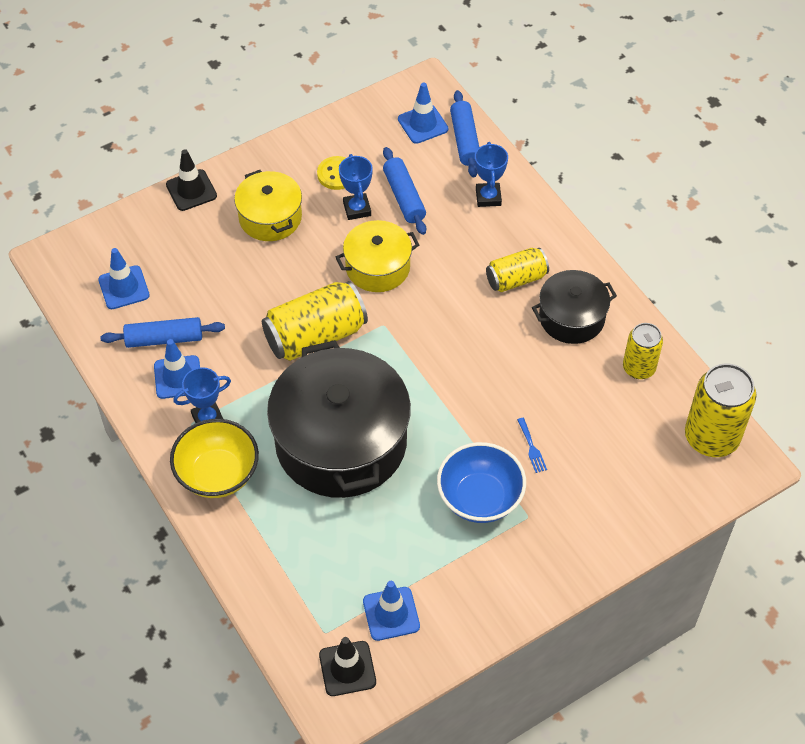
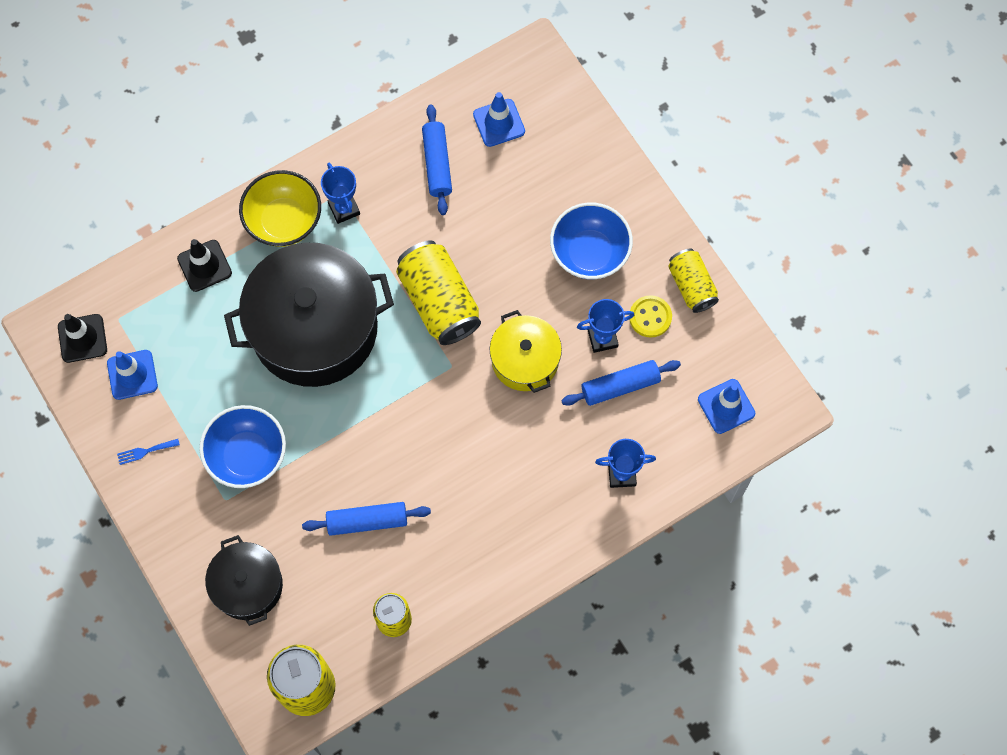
camera: 90 degrees right, 15 degrees up
blue traffic cone [154,339,200,399] -> none
black traffic cone [166,149,217,211] -> black traffic cone moved to [177,239,232,292]
yellow pot [234,170,302,241] -> blue bowl [550,203,633,280]
blue rolling pin [450,90,479,177] -> blue rolling pin moved to [302,502,431,536]
yellow can [486,248,549,292] -> yellow can moved to [668,248,719,313]
blue fork [517,418,547,473] -> blue fork moved to [117,439,180,465]
black pot [532,270,617,344] -> black pot moved to [205,535,283,626]

